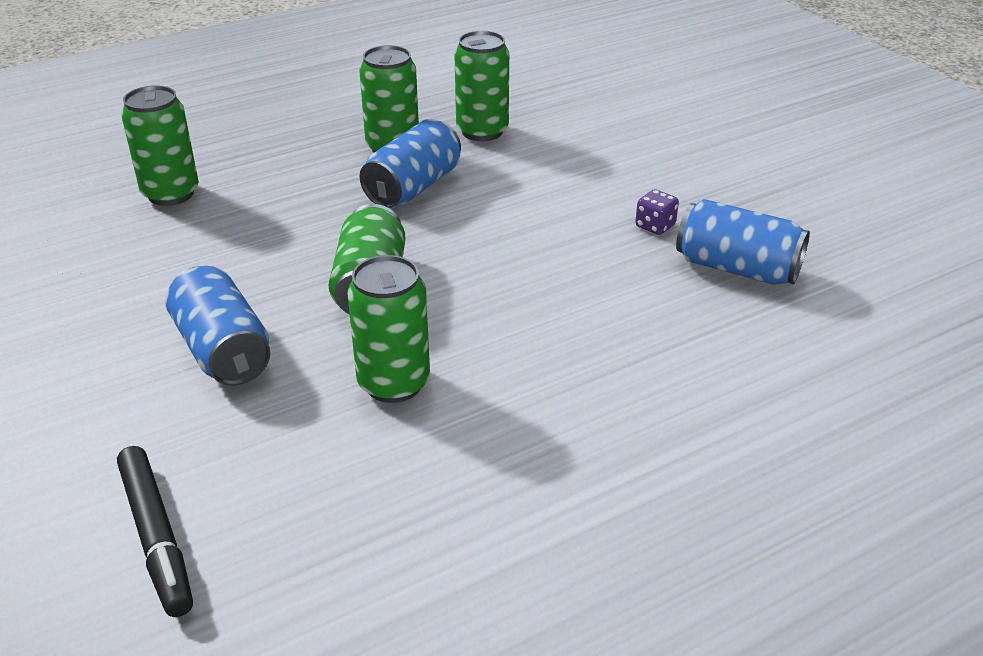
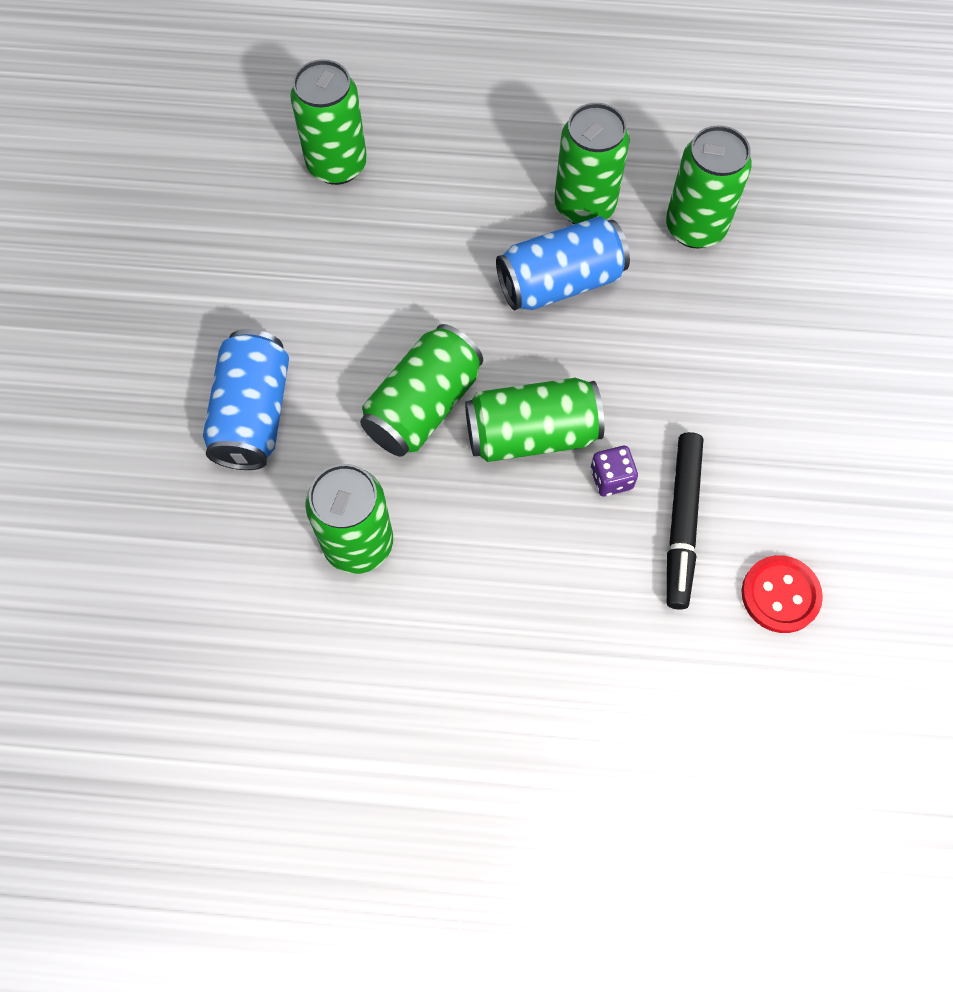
camera: 35 degrees right, 30 degrees up
black marker [117,446,193,617] -> black marker moved to [667,432,703,610]
purple dice [635,189,679,235] -> purple dice moved to [591,446,638,496]
blue can [676,199,810,285] -> red button [741,555,823,633]
none -> green can [465,378,604,462]

